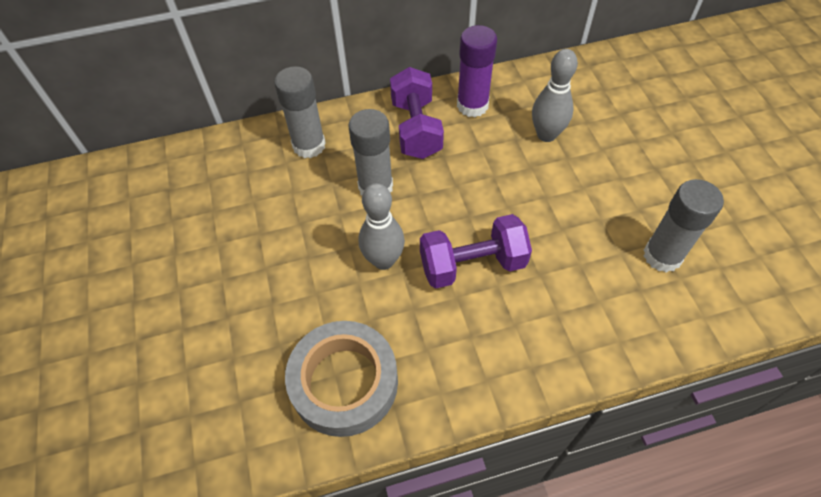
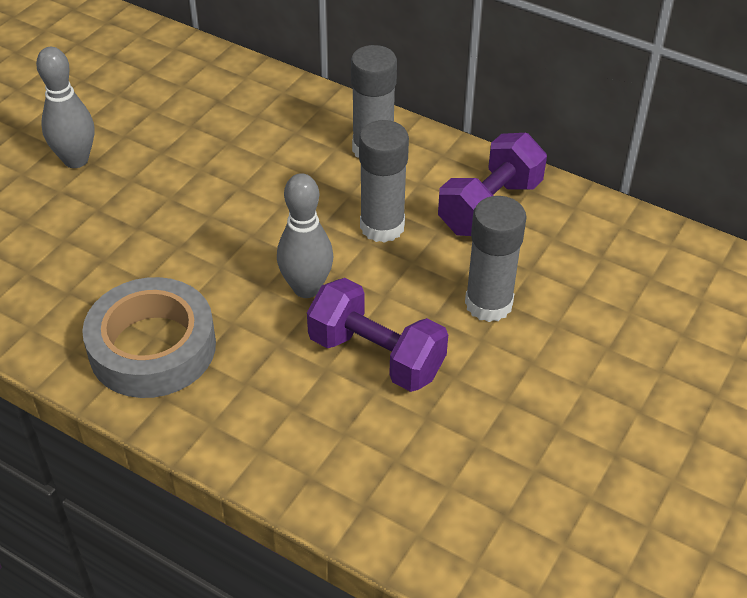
camera: 45 degrees right, 10 degrees down
purple glue stick [457,25,497,117] -> none
grey bowling pin [532,49,578,142] -> grey bowling pin moved to [36,47,94,168]
grey glue stick [644,179,724,273] -> grey glue stick moved to [465,196,527,322]

